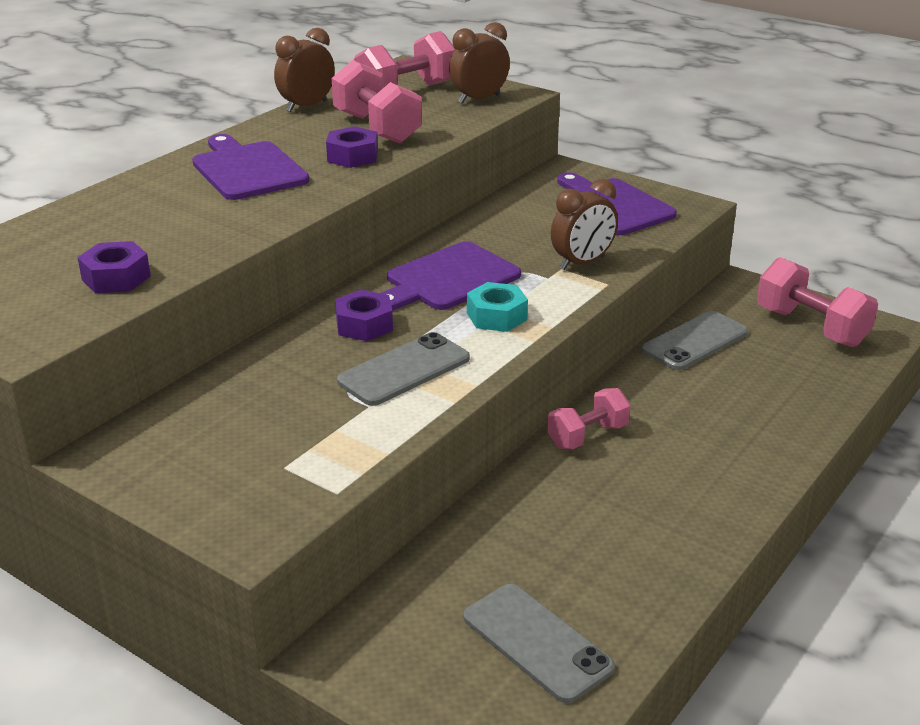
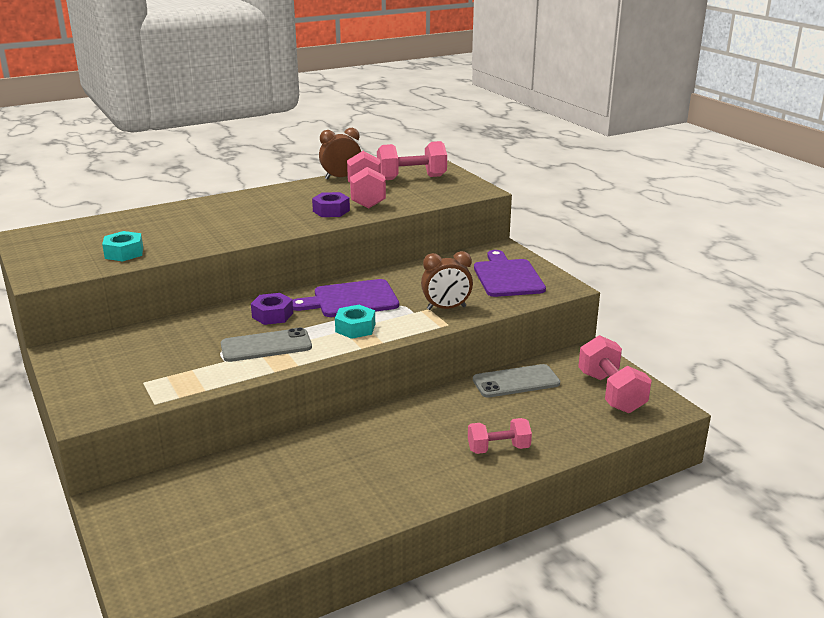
camera: 25 degrees right, 5 degrees down
purple nut [78,241,151,293] -> turquoise nut [102,231,143,261]
purple cutting board [192,134,309,200] -> none
brown clock [449,22,510,104] -> none
grey phone [463,584,615,703] -> none
pink dumbbell [547,388,631,449] -> pink dumbbell moved to [468,418,532,454]

